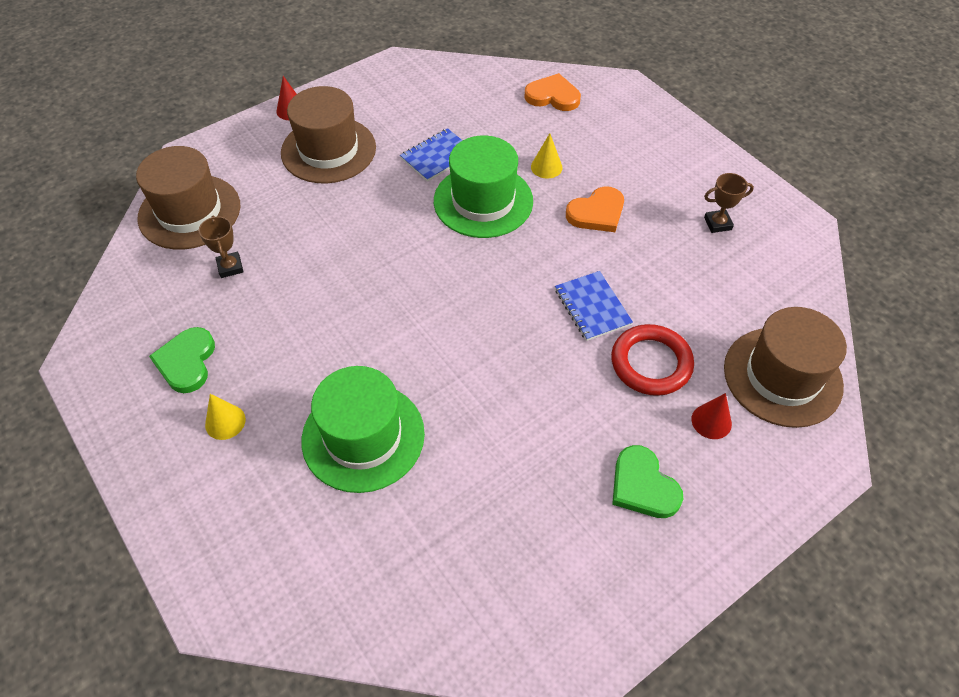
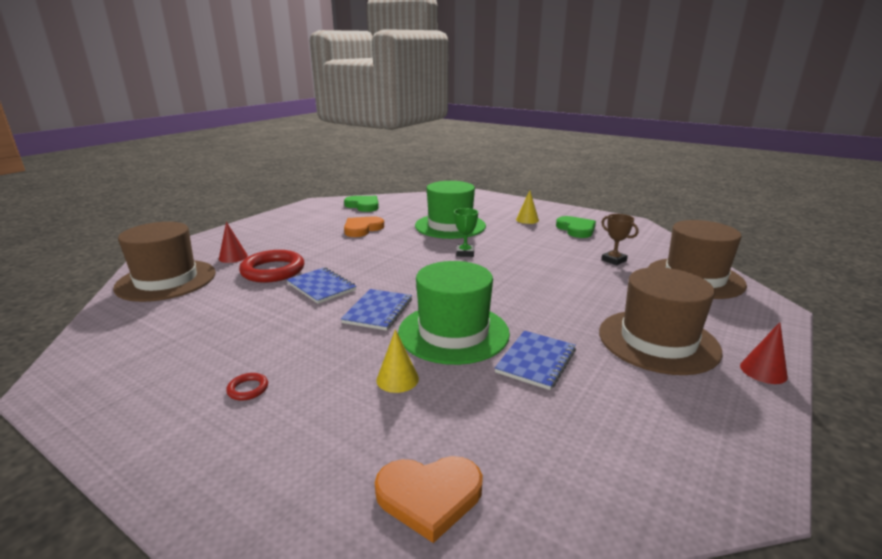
camera: 160 degrees right, 30 degrees down
orange heart [566,186,624,232] -> orange heart moved to [344,217,384,237]
green heart [612,445,683,518] -> green heart moved to [344,196,379,212]
brown trophy [704,173,754,233] -> none
none -> red ring [226,373,268,401]
none -> blue notebook [341,289,412,331]
none -> green trophy [454,208,478,257]

